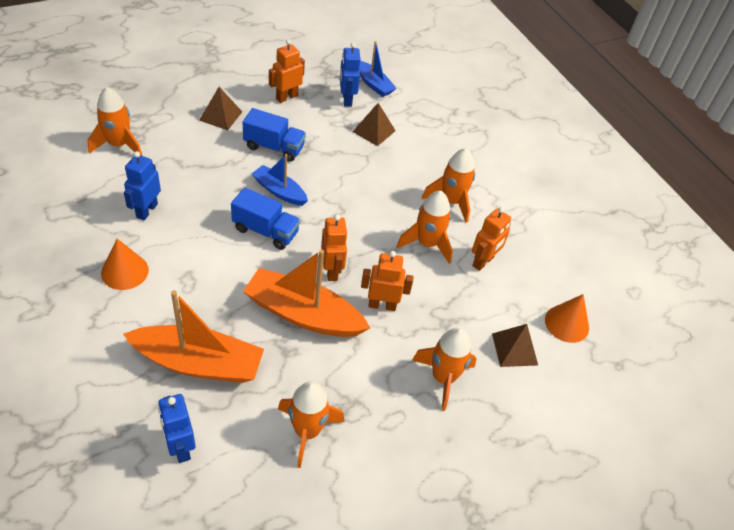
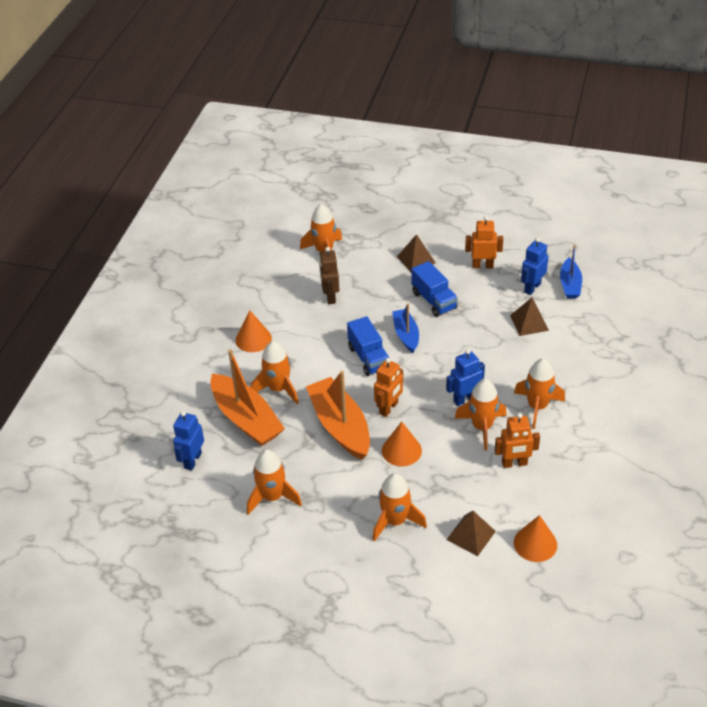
camera: 50 degrees right, 5 degrees down
blue robot [124,151,161,220] -> blue robot moved to [446,349,485,406]
orange robot [361,251,413,311] -> orange cone [382,421,422,466]
none -> orange rocket [251,341,299,404]
none -> brown robot [319,247,339,304]

